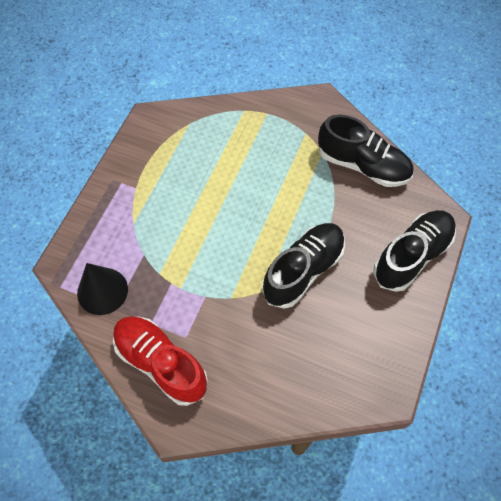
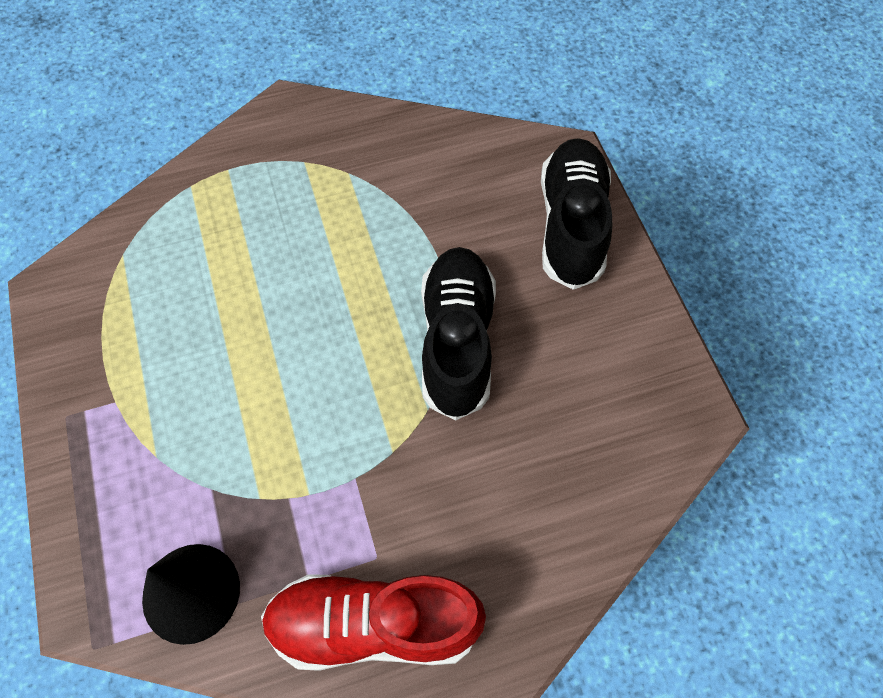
camera: 40 degrees left, 0 degrees up
black shoe [318,114,413,187] -> none

